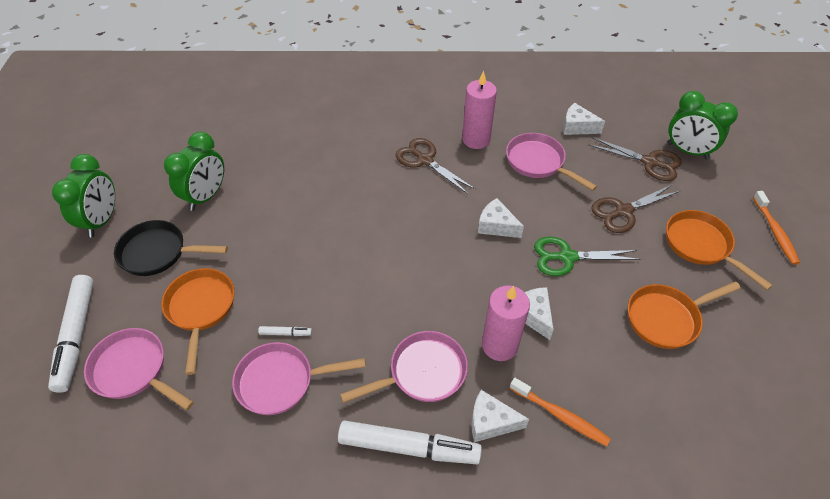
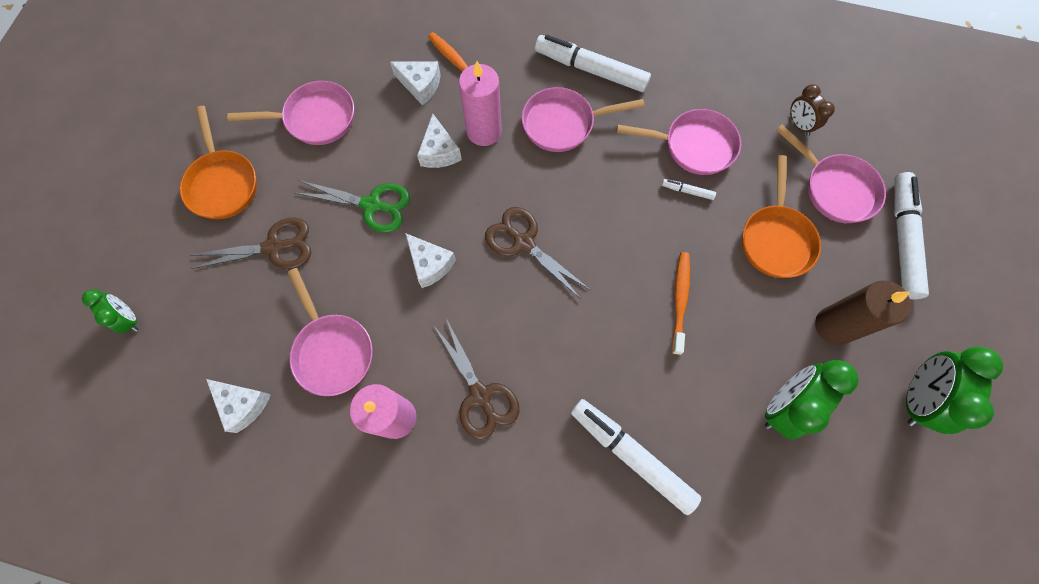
camera: 165 degrees left, 20 degrees up
black pan [114,220,228,276] -> brown candle [815,280,911,345]
white cheese [471,390,529,442] -> white cheese moved to [390,61,441,105]
brown scissors [588,137,682,181] -> brown scissors moved to [485,207,590,299]
orange pan [628,281,741,349] -> pink pan [227,81,354,145]
green clock [667,91,738,159] -> green clock [82,289,139,333], size x0.57
orange toothbrush [753,191,800,265] -> orange toothbrush moved to [672,252,690,355]
none -> white marker [571,399,701,515]
none -> brown clock [790,84,835,136]

